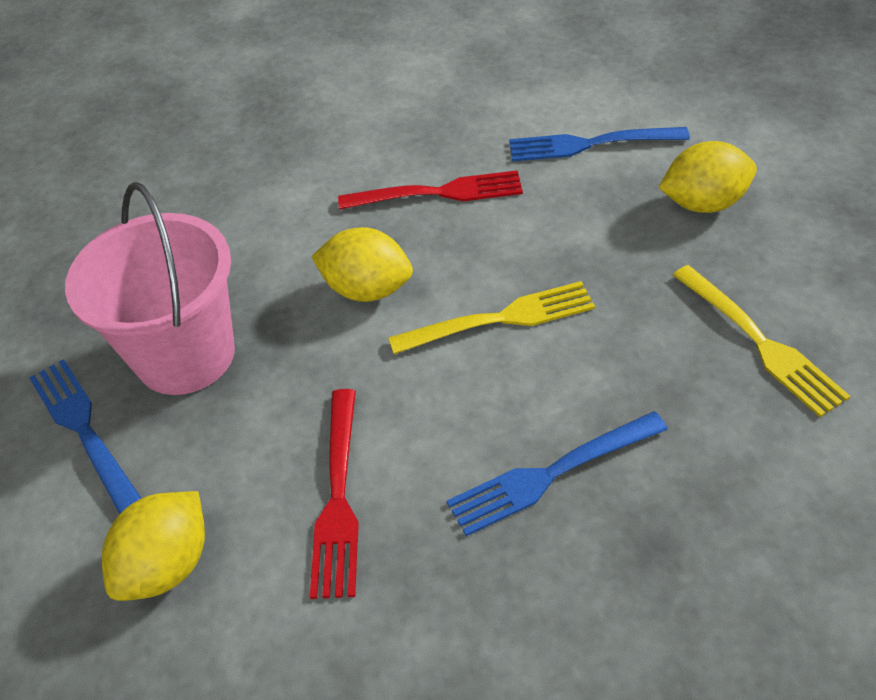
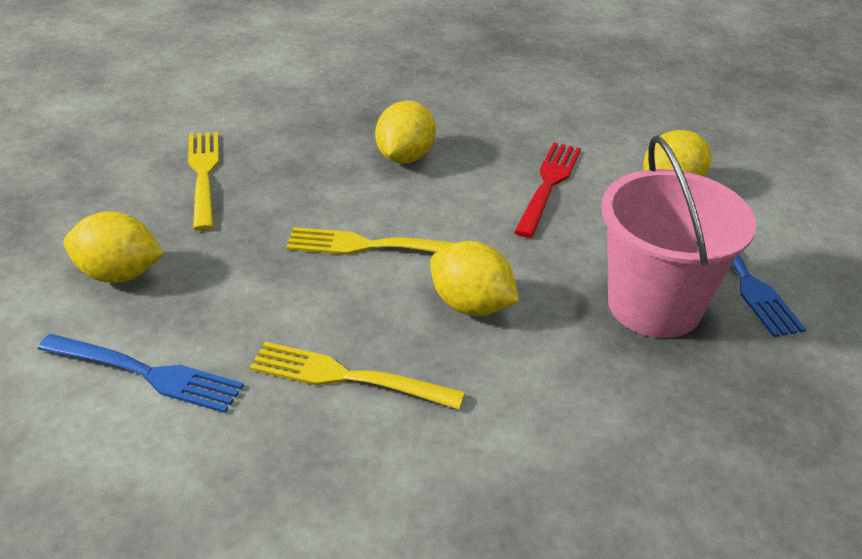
camera: 165 degrees left, 10 degrees down
red fork [338,170,523,209] -> yellow fork [250,342,465,410]
blue fork [447,411,668,536] -> yellow lemon [375,101,436,164]

